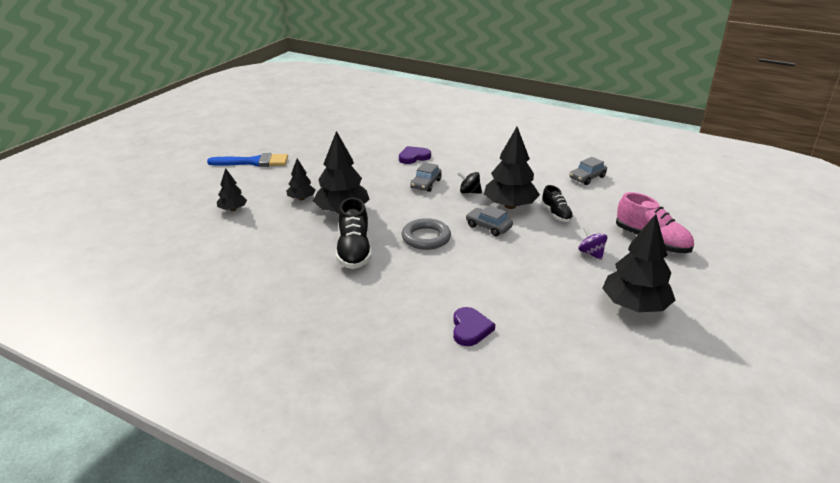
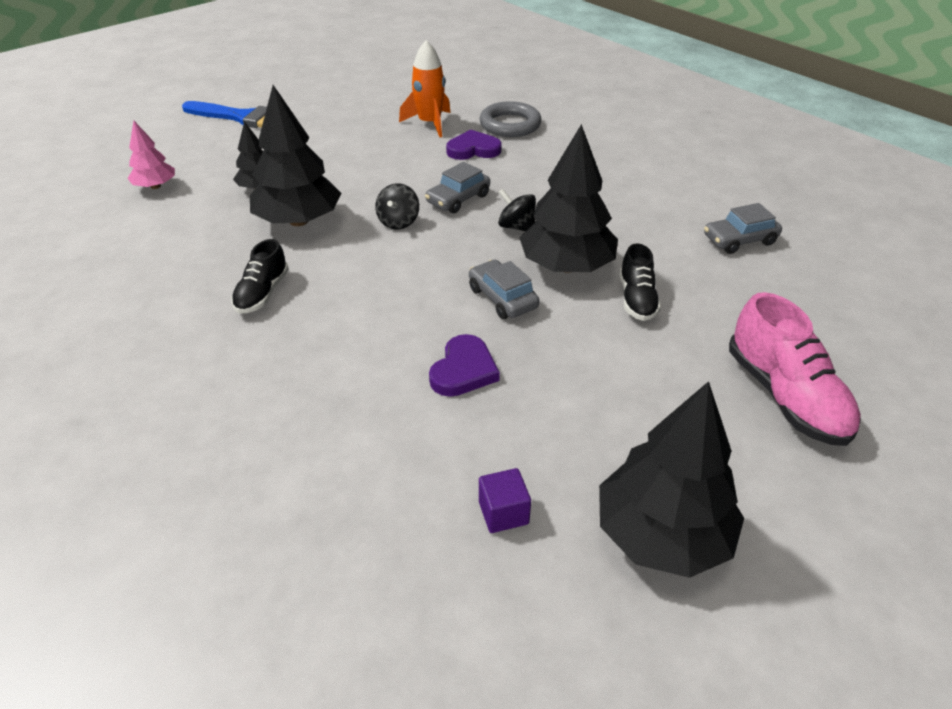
camera: 20 degrees right, 10 degrees up
black tree [217,168,247,211] -> pink tree [127,121,175,189]
black shoe [336,197,372,269] -> black shoe [231,239,289,314], size x0.61
grey ring [402,218,451,250] -> grey ring moved to [479,101,542,137]
purple heart [453,307,495,346] -> purple heart moved to [429,334,500,397]
purple spinning top [578,226,607,260] -> none
none -> black spinning top [375,183,419,230]
none -> orange rocket [399,40,451,138]
none -> purple cube [479,468,531,533]

